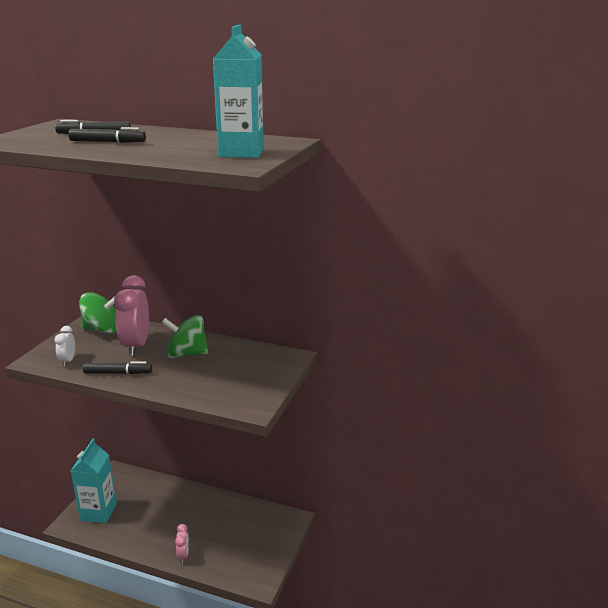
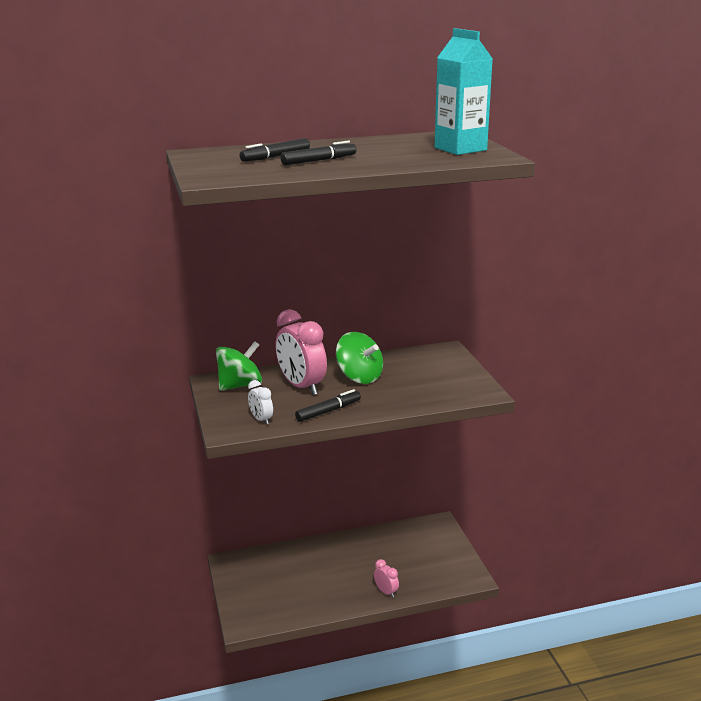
camera: 35 degrees left, 0 degrees up
turquoise carton [71,439,117,523] -> none
green spinning top [162,315,208,358] -> green spinning top turned 105 degrees counterclockwise [336,332,383,384]

